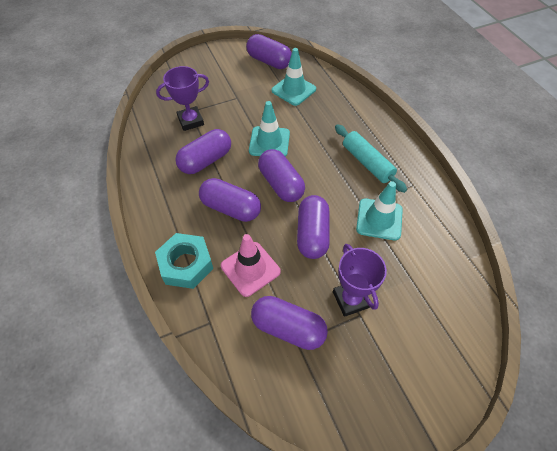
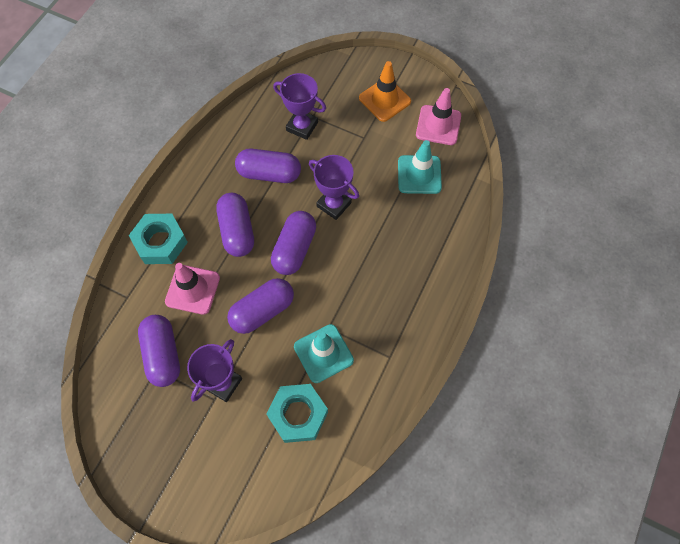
camera: 50 degrees right, 10 degrees up
purple capsule [246,34,292,69] -> pink traffic cone [416,88,461,145]
turquoise traffic cone [249,101,290,157] -> purple trophy [309,155,359,220]
turquoise rolling pin [335,124,407,193] -> none
none -> turquoise nut [266,384,328,443]
none -> orange traffic cone [359,61,411,122]

